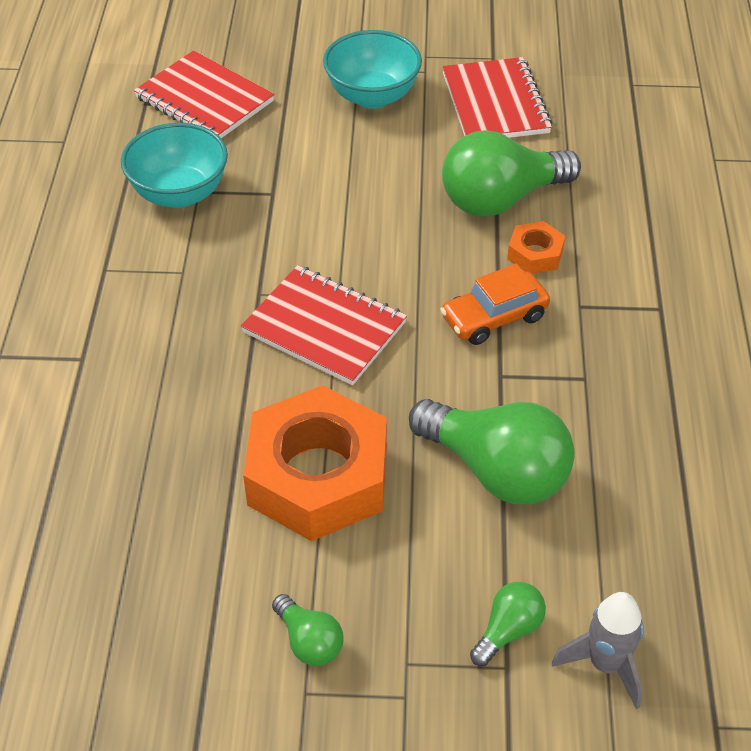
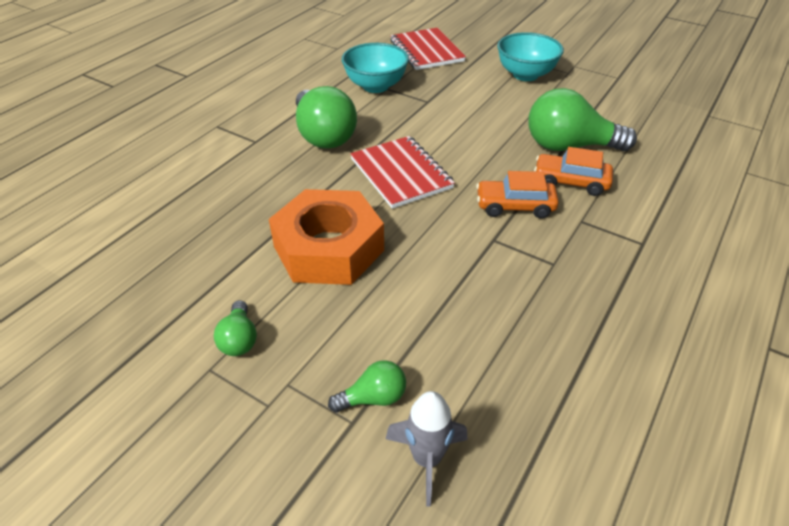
camera: 30 degrees right, 5 degrees down
green light bulb [409,399,575,504] -> green light bulb moved to [296,86,357,149]
red notebook [442,57,552,138] -> none
orange nut [507,221,565,274] -> orange car [534,147,613,196]

